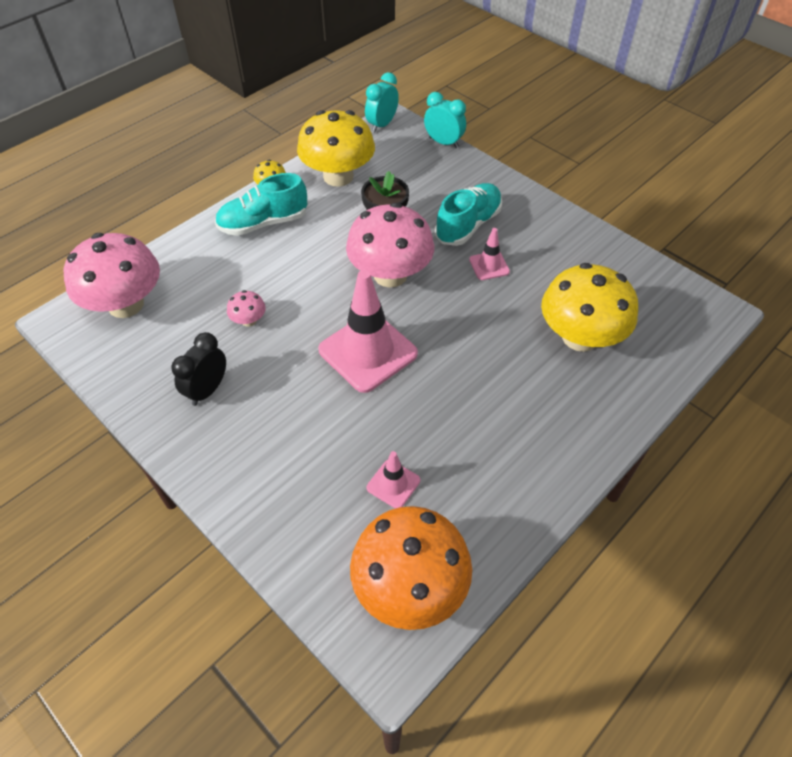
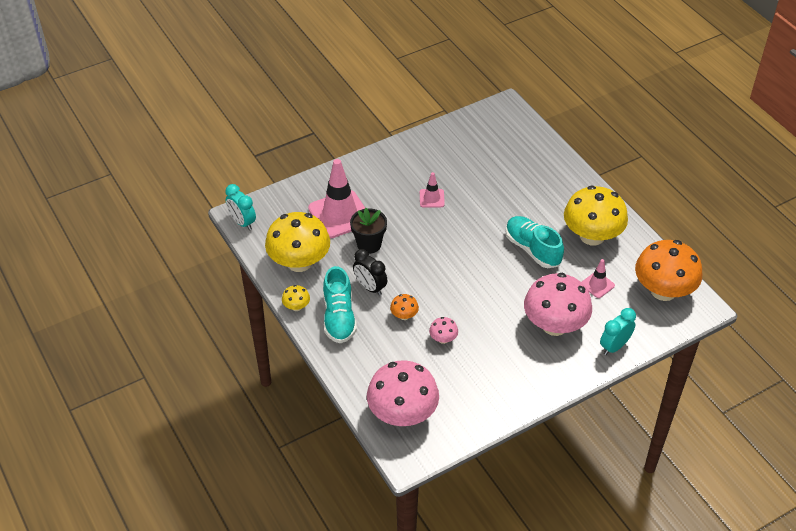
camera: 75 degrees left, 5 degrees down
black clock [171,332,226,406] -> black clock moved to [353,249,387,296]
pink traffic cone [318,270,418,393] -> pink traffic cone moved to [308,159,365,238]
pink mushroom [346,203,434,288] -> pink mushroom moved to [524,273,592,336]
turquoise clock [424,92,466,148] -> turquoise clock moved to [600,308,636,355]
turquoise shoe [435,183,502,246] -> turquoise shoe moved to [506,216,564,268]
yellow mushroom [541,263,638,352] -> yellow mushroom moved to [564,185,628,246]
none -> orange mushroom [390,294,419,320]

